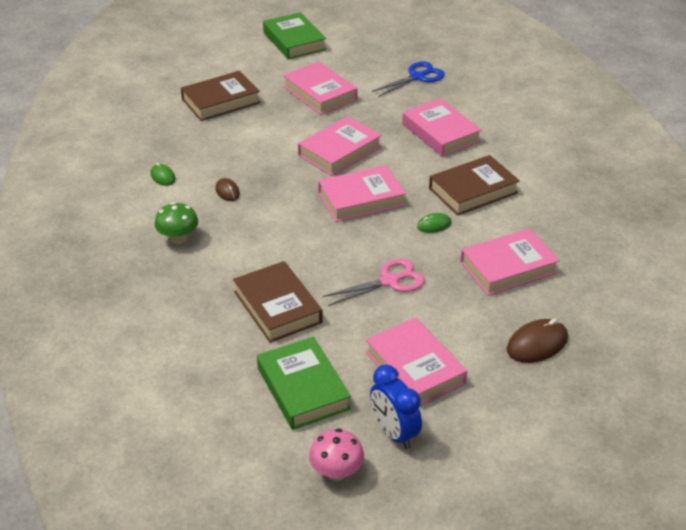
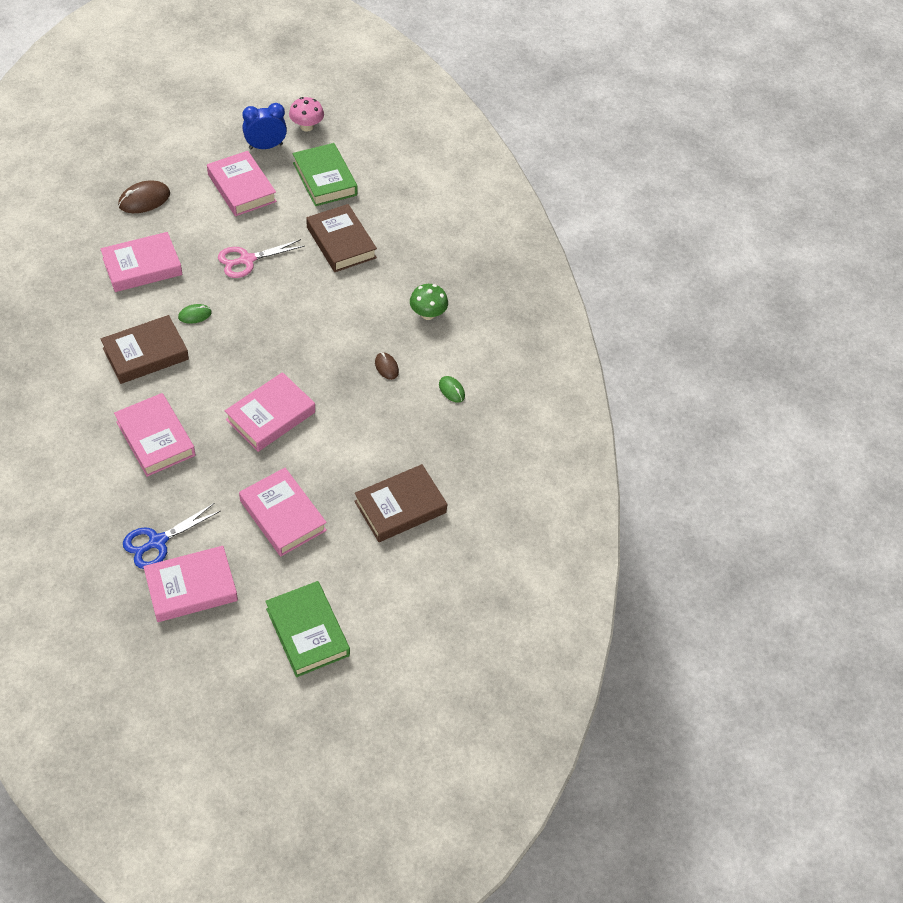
camera: 175 degrees right, 15 degrees up
pink book [318,165,406,222] -> pink book moved to [143,546,238,622]
blue clock [370,365,422,449] -> blue clock turned 75 degrees counterclockwise [242,103,287,150]

